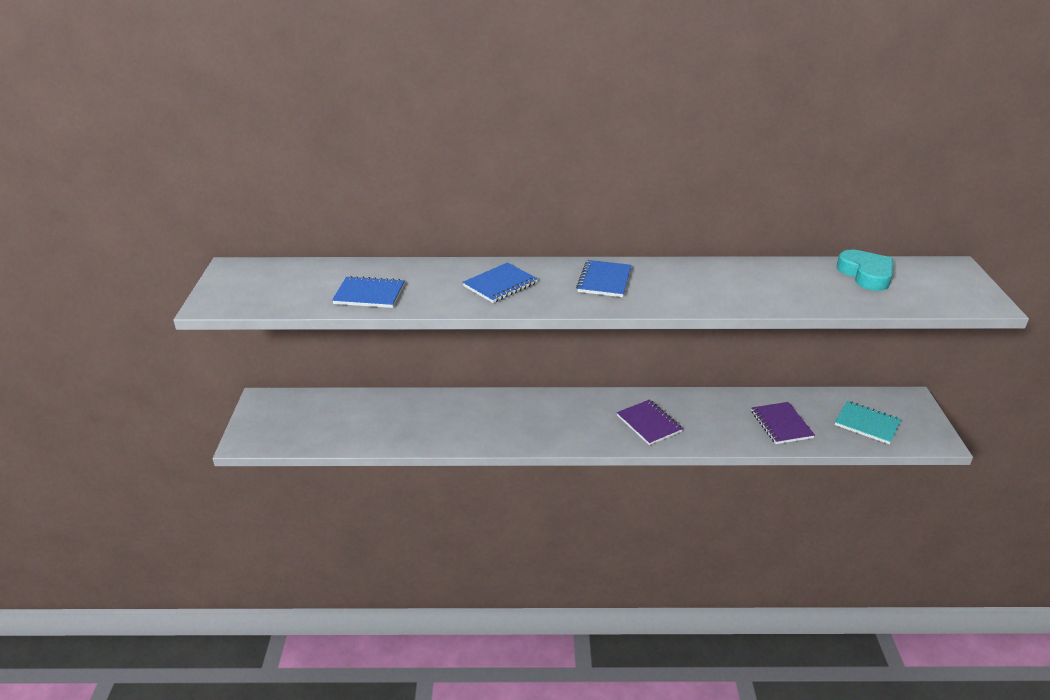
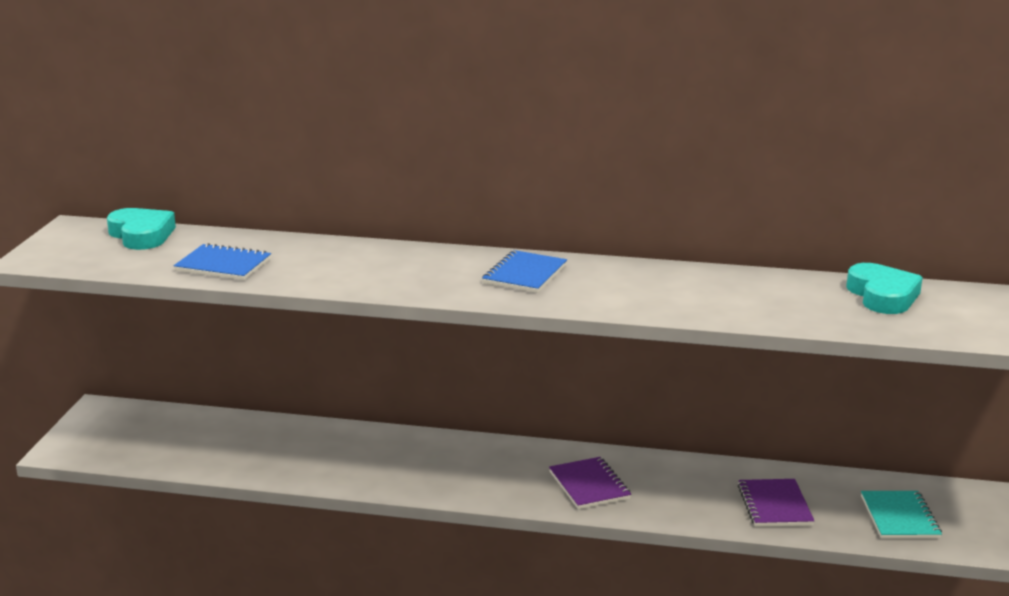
camera: 10 degrees right, 10 degrees down
blue notebook [463,262,538,303] -> none
turquoise notebook [835,401,901,444] -> turquoise notebook turned 45 degrees clockwise [861,491,942,539]
none -> turquoise heart [107,208,176,250]

